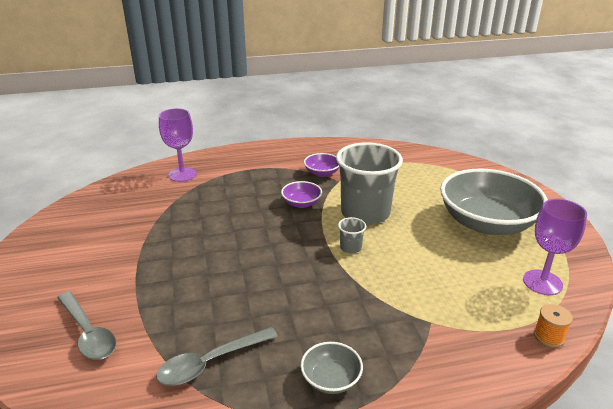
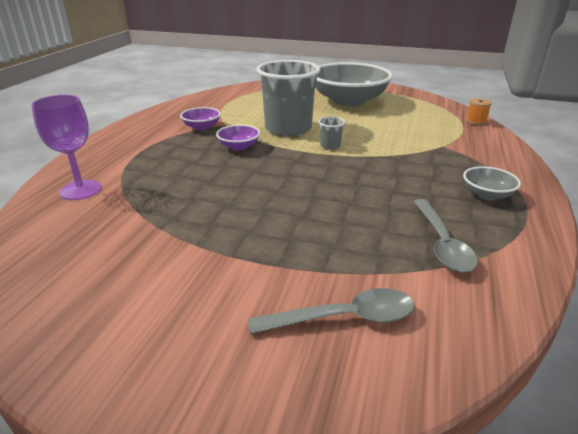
camera: 60 degrees left, 0 degrees up
purple goblet [523,199,587,295] -> none

